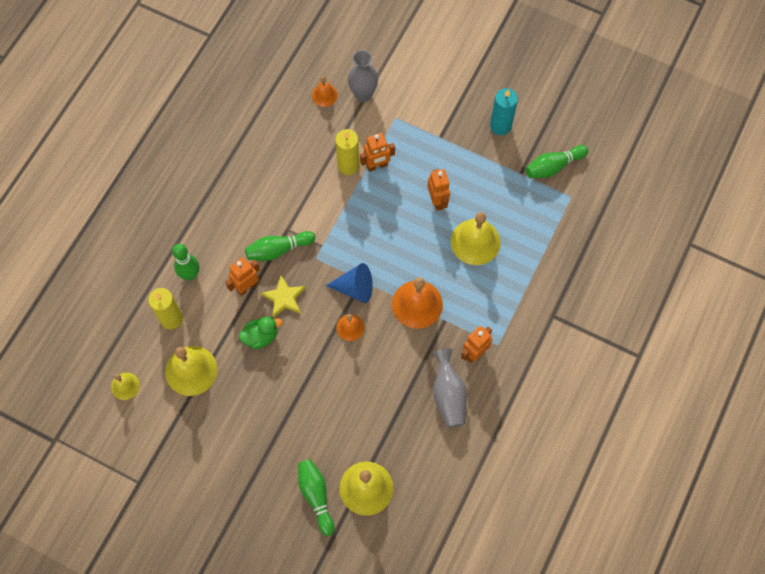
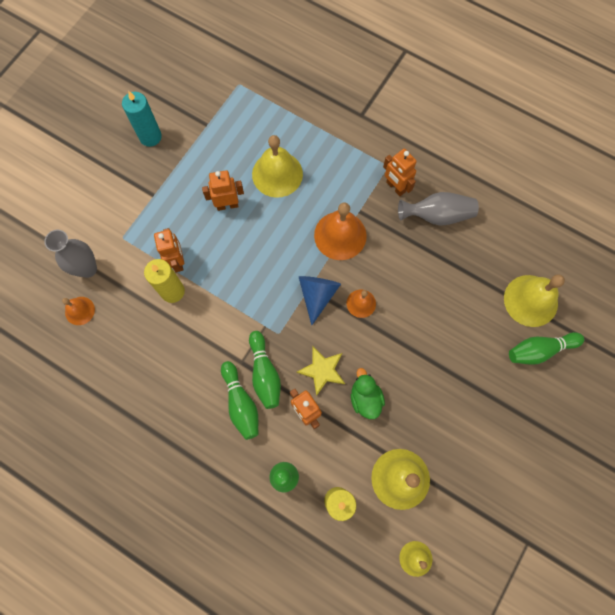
camera: 85 degrees left, 5 degrees up
green bowling pin [526,145,588,178] -> green bowling pin moved to [221,361,258,440]

